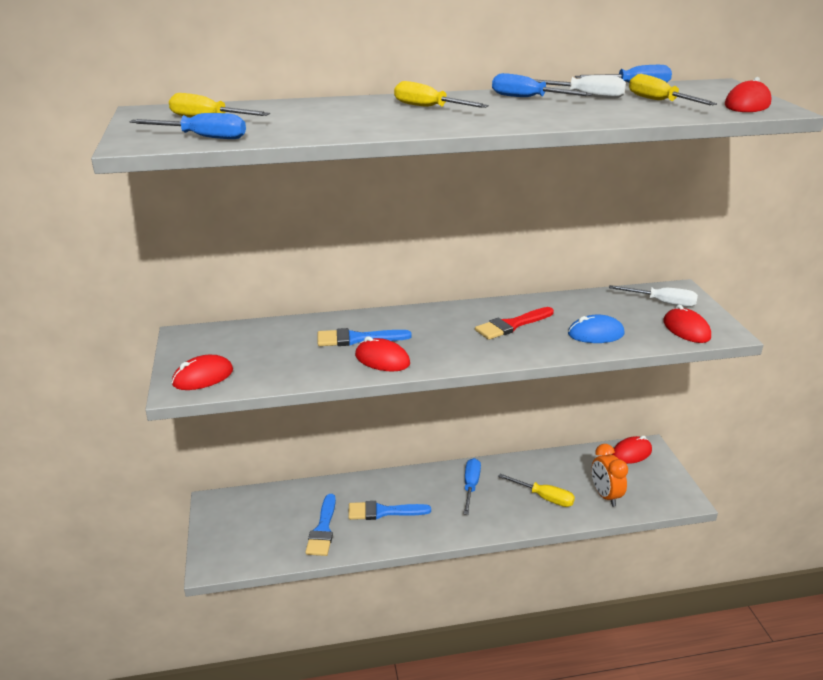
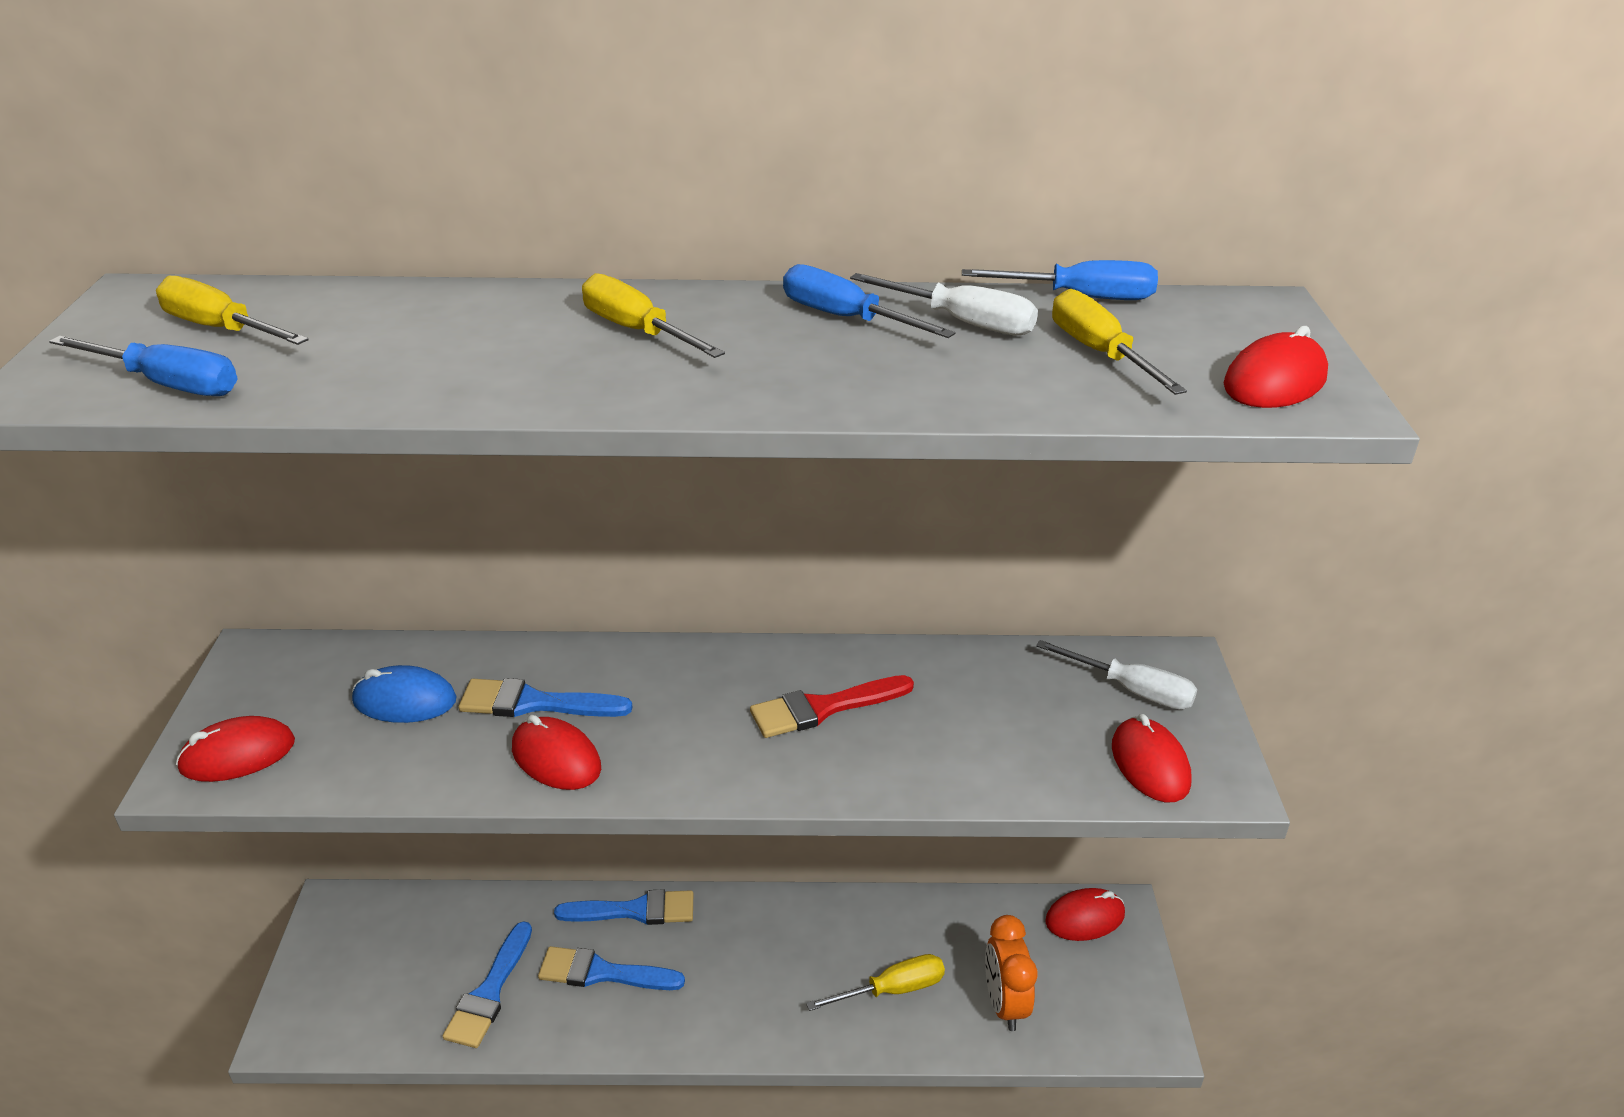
camera: 10 degrees right, 5 degrees up
blue screwdriver [463,458,481,515] -> none
yellow screwdriver [498,474,575,507] -> yellow screwdriver turned 60 degrees counterclockwise [806,954,945,1011]
blue mouse [568,314,625,343] -> blue mouse moved to [352,665,457,723]
none -> blue brush [554,889,693,925]

